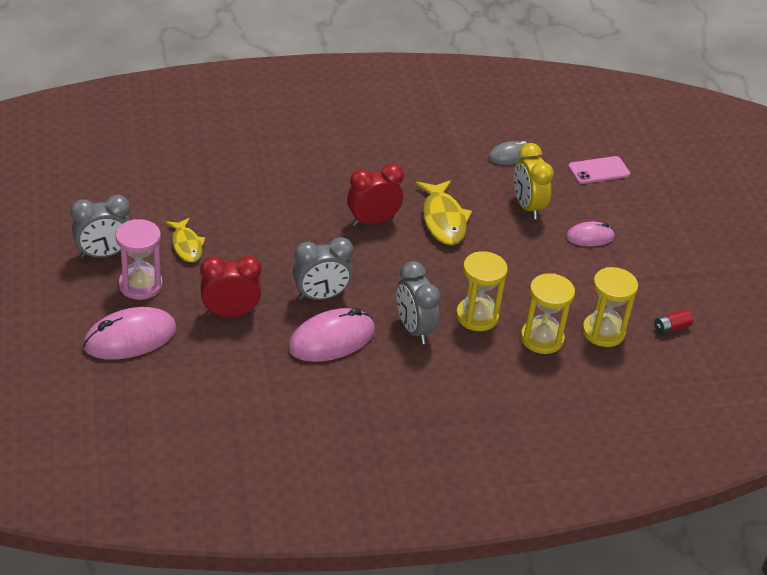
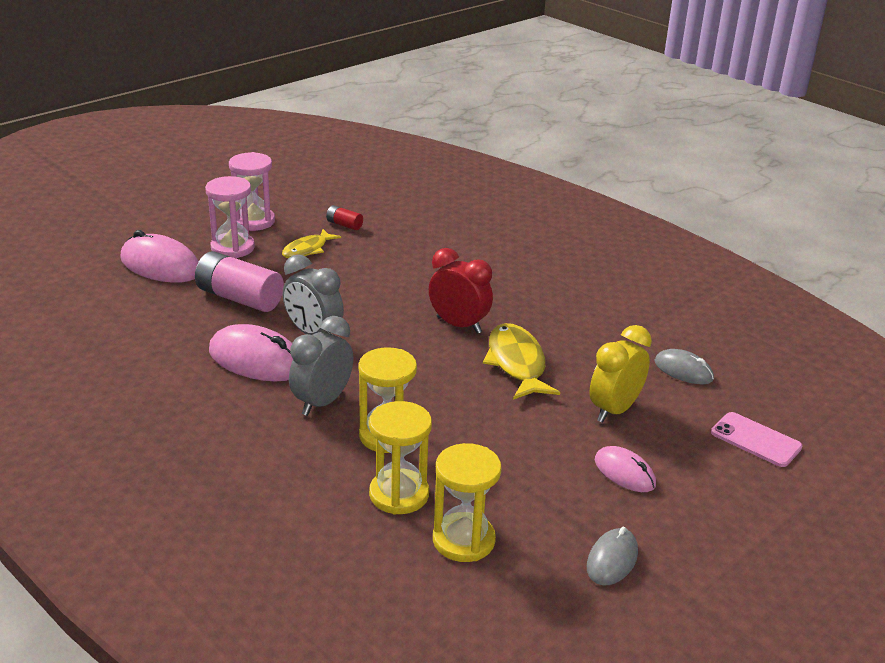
camera: 60 degrees right, 10 degrees down
grey clock [71,195,130,258] -> pink hourglass [229,152,275,231]
red clock [200,256,262,317] -> pink battery [195,251,284,312]
yellow fish [416,180,472,245] -> yellow fish turned 120 degrees clockwise [483,323,560,400]
red battery [654,309,693,335] -> red battery moved to [326,205,363,230]
none -> grey mouse [587,527,638,586]

